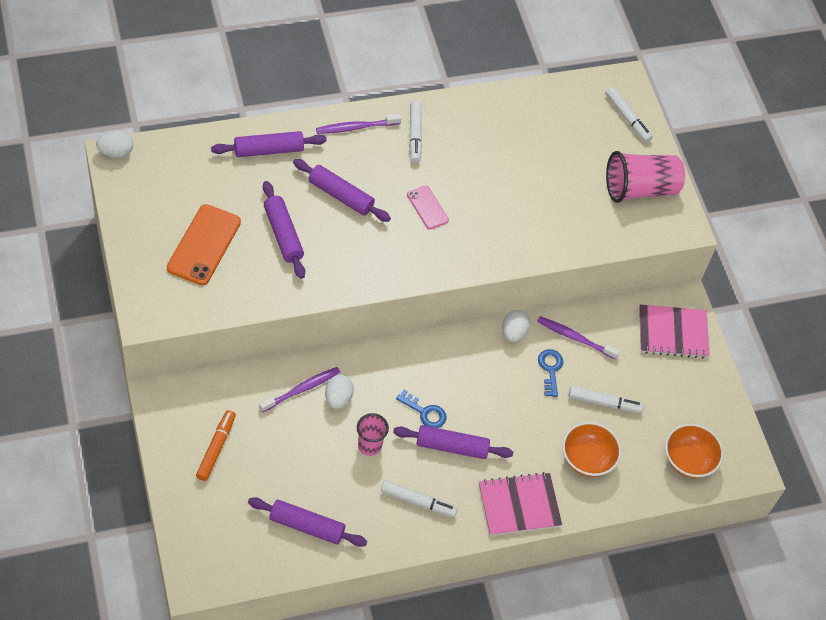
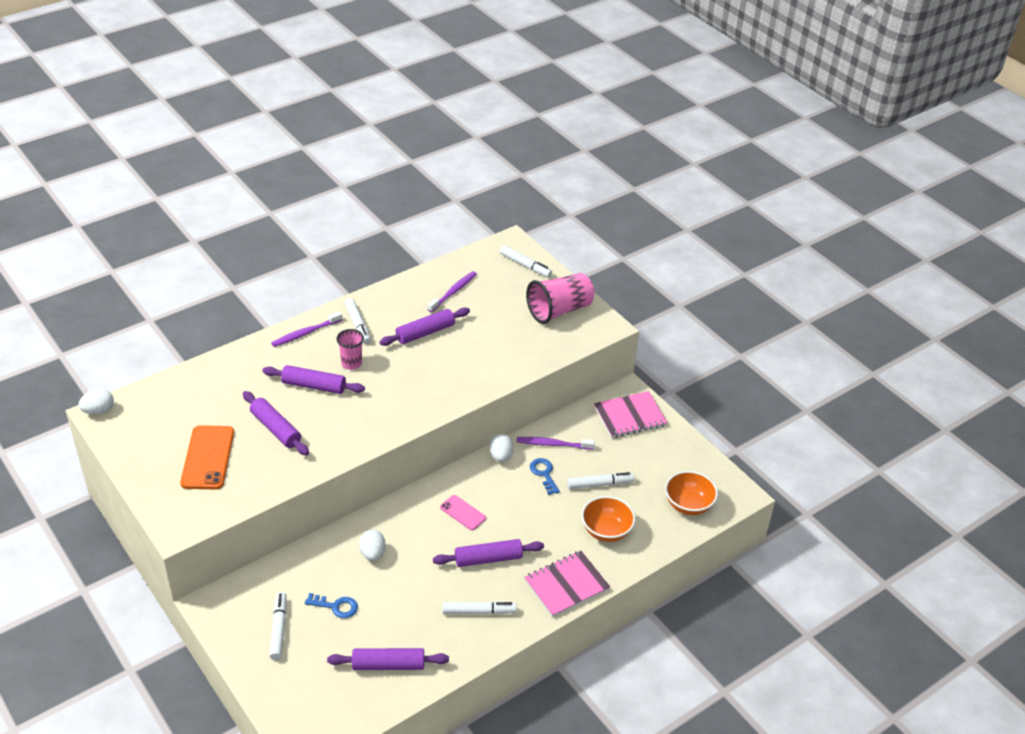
camera: 15 degrees left, 15 degrees down
orange marker [196,410,236,481] -> white marker [269,592,287,660]
purple rolling pin [211,131,327,157] -> purple rolling pin moved to [380,308,470,346]
purple toothbrush [259,367,340,412] -> purple toothbrush moved to [427,271,477,312]
pink cup [357,413,389,456] -> pink cup moved to [336,329,364,370]
blue key [396,389,446,428] -> blue key moved to [305,593,358,618]
pink phone [407,185,449,229] -> pink phone moved to [440,495,486,530]

